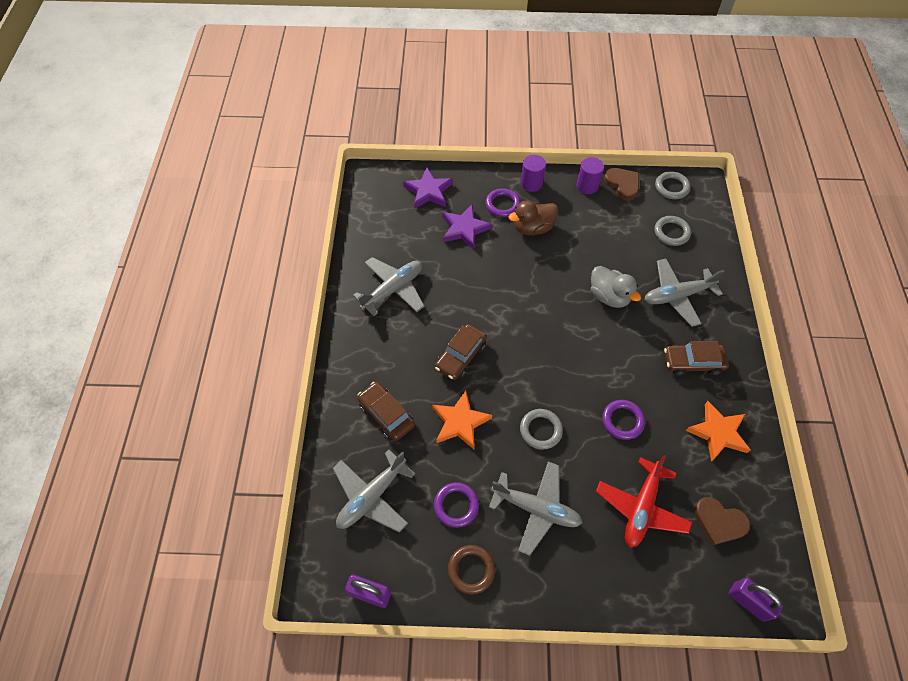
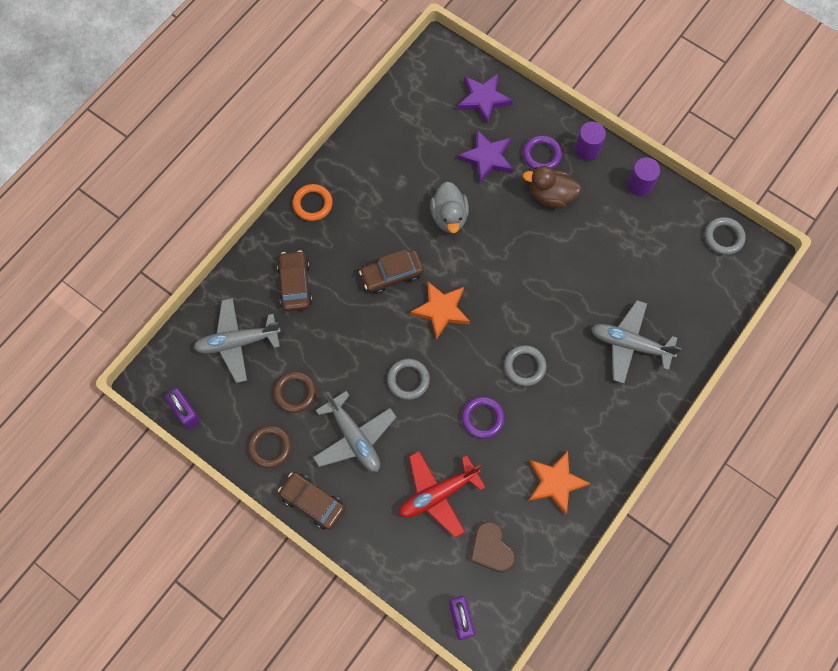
camera: 35 degrees right, 10 degrees up
grey plane [353,257,425,316] -> none
orange star [432,391,492,449] -> orange star moved to [410,282,470,340]
purple ring [434,482,479,528] -> brown ring [273,371,316,413]
grey duck [591,266,641,308] -> grey duck moved to [430,182,469,233]
brown heart [604,168,639,200] -> none
grey ring [655,216,691,246] -> grey ring moved to [504,345,546,386]
brown car [664,341,729,376] -> brown car moved to [278,472,345,530]
none -> orange ring [292,184,333,221]

